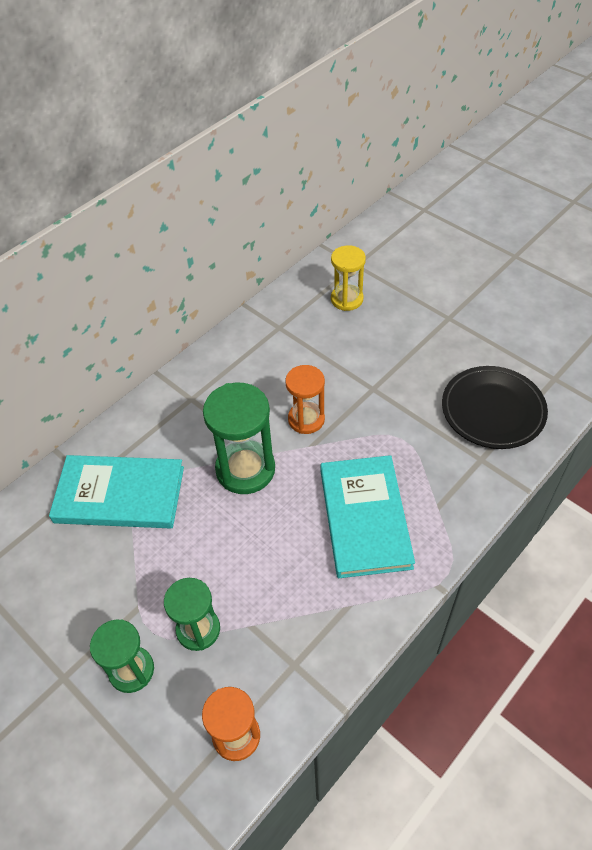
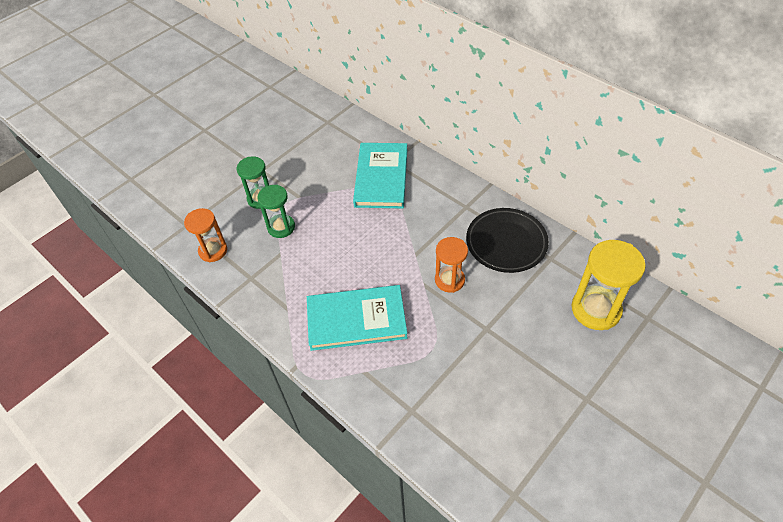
camera: 90 degrees right, 0 degrees up
green hourglass [203,383,275,494] -> none
yellow hourglass [331,245,366,311] -> yellow hourglass [572,240,646,330], size x1.55
black plate [442,366,548,449] -> black plate moved to [466,208,549,273]

